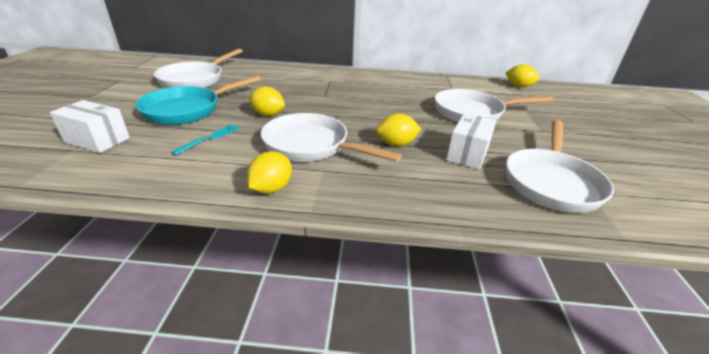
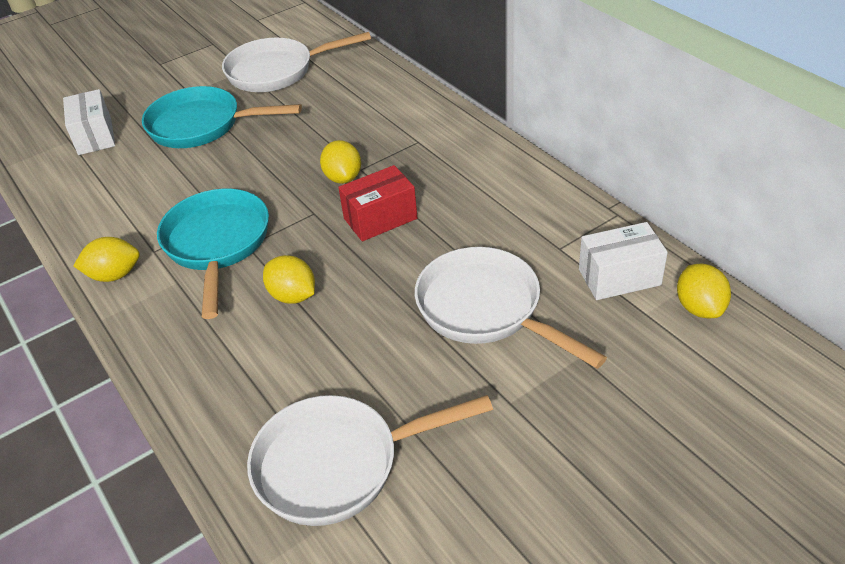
camera: 55 degrees right, 10 degrees up
turquoise fork [171,124,240,156] -> none
yellow lemon [249,87,285,116] -> yellow lemon moved to [320,140,361,184]
white pan [261,113,402,162] -> turquoise pan [157,189,269,319]
white box [446,113,496,170] -> white box moved to [579,222,668,300]
none -> red box [338,165,418,241]

